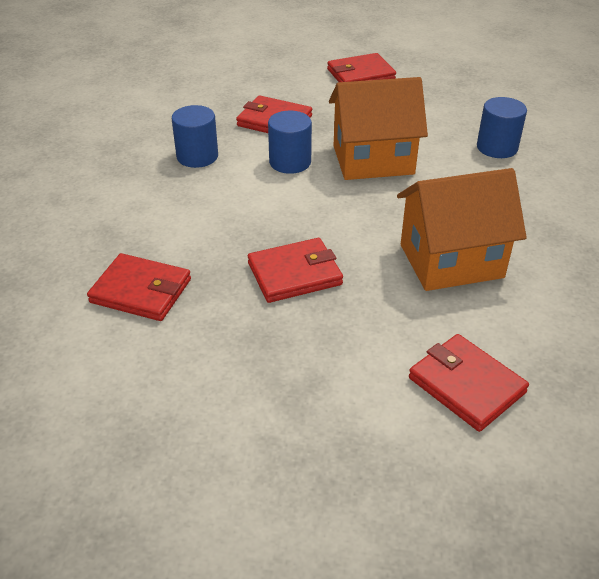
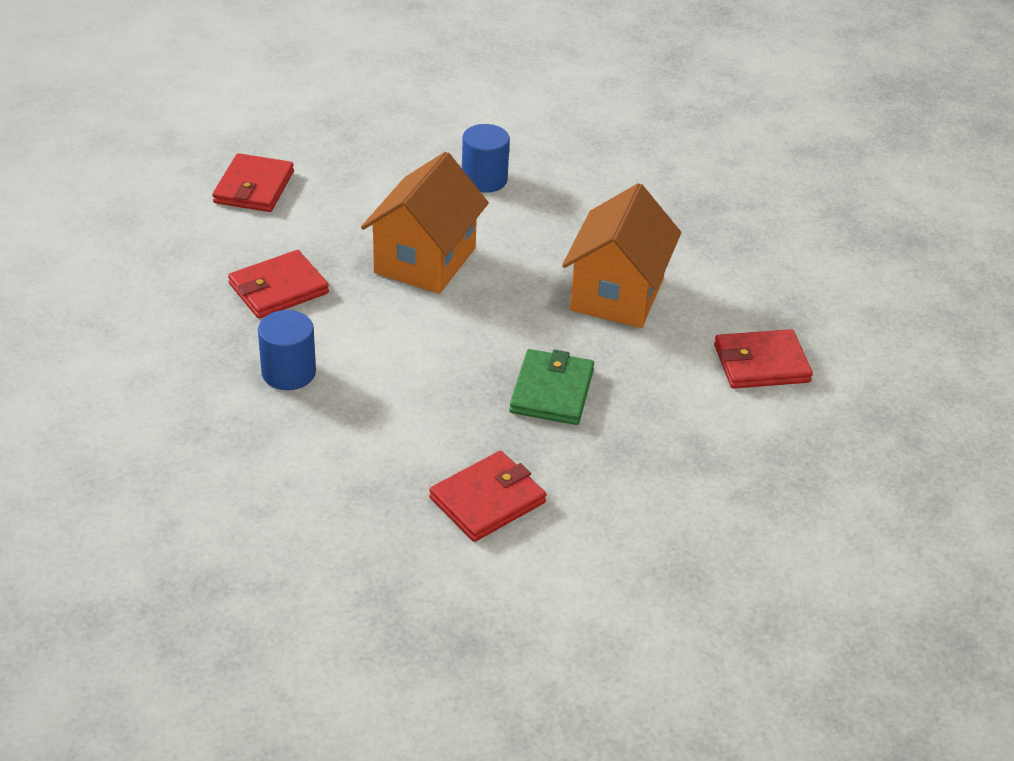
camera: 60 degrees left, 0 degrees up
red wallet [248,238,343,303] -> green wallet [510,349,594,425]
blue cylinder [268,111,312,174] -> none

